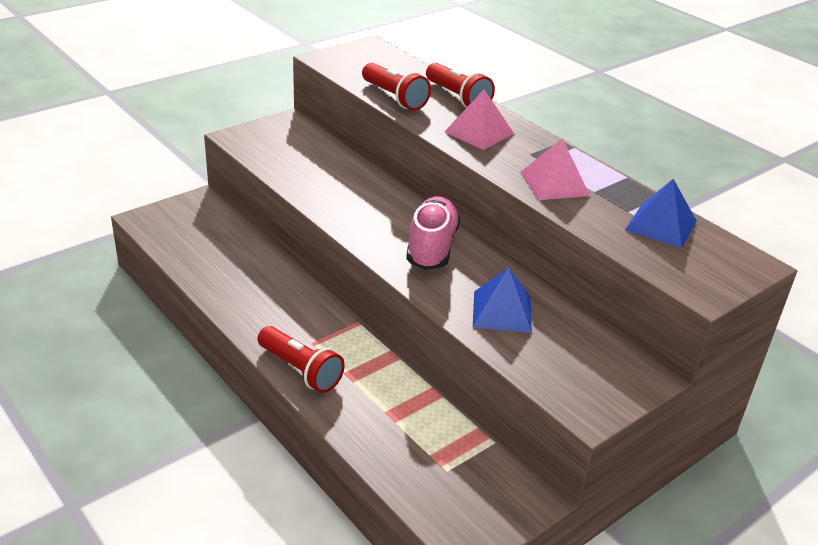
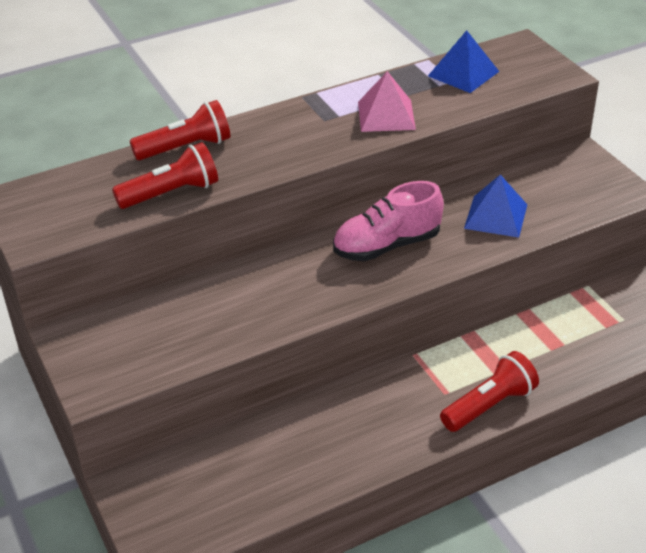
camera: 75 degrees left, 5 degrees up
pink shoe [406,197,460,270] -> pink shoe turned 45 degrees counterclockwise [333,181,444,261]
pink pyramid [444,89,514,150] -> none

